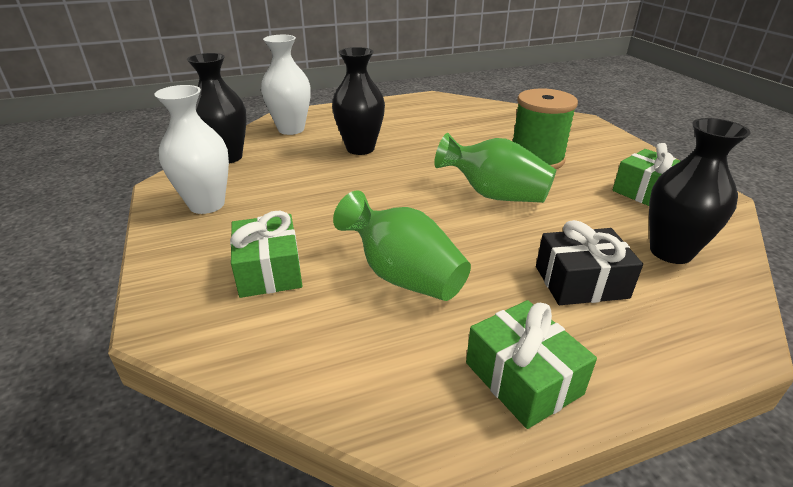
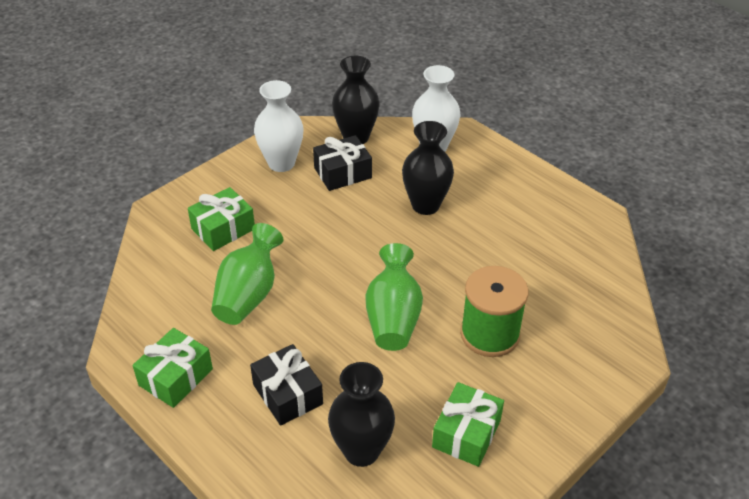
camera: 65 degrees right, 10 degrees up
none -> black gift [313,135,372,191]

